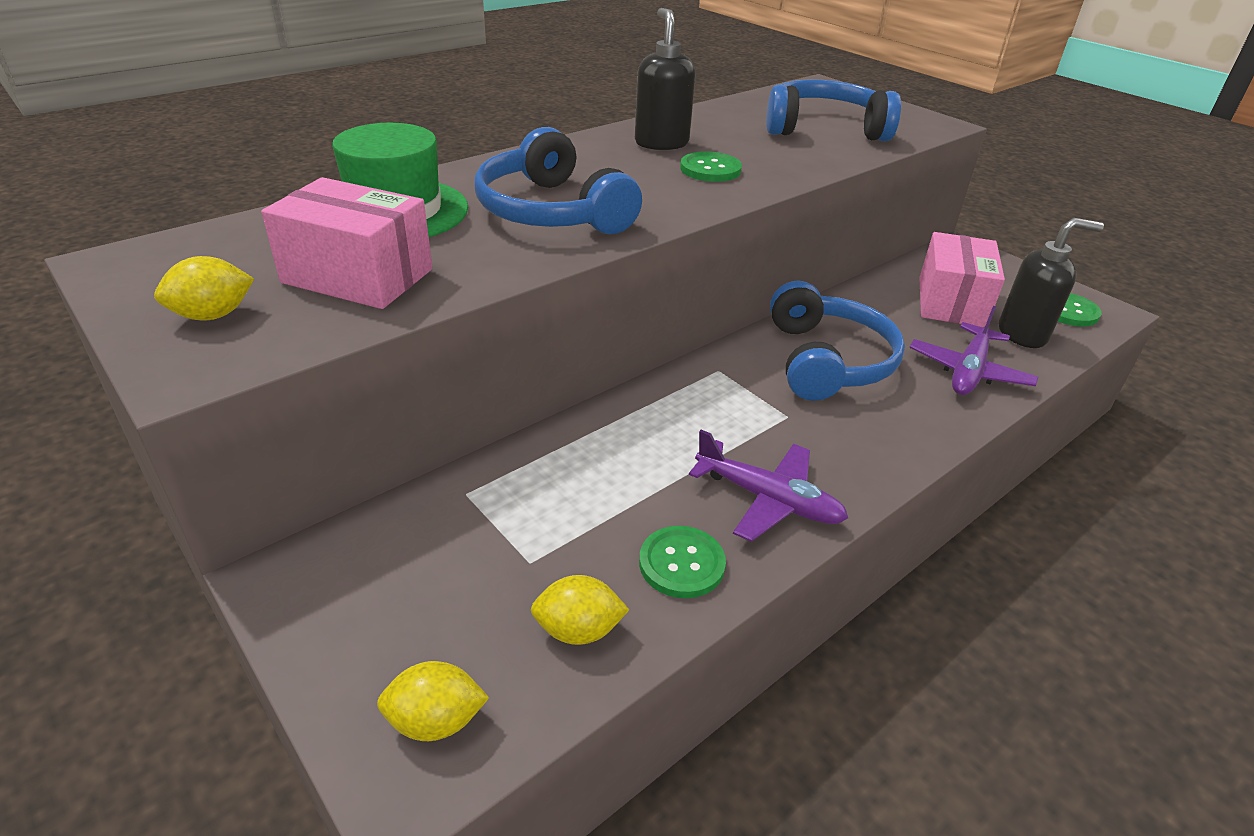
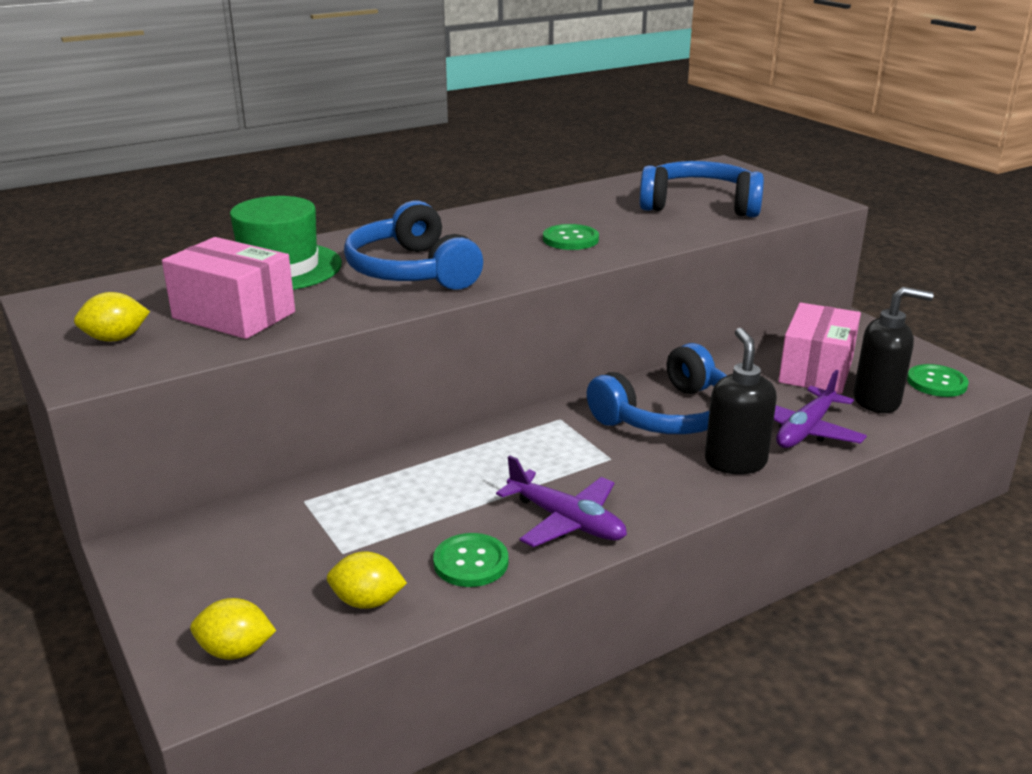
camera: 10 degrees right, 10 degrees down
black soap dispenser [635,8,695,150] -> black soap dispenser moved to [705,328,777,474]
blue headphones [770,281,905,401] -> blue headphones turned 45 degrees clockwise [587,343,727,434]

